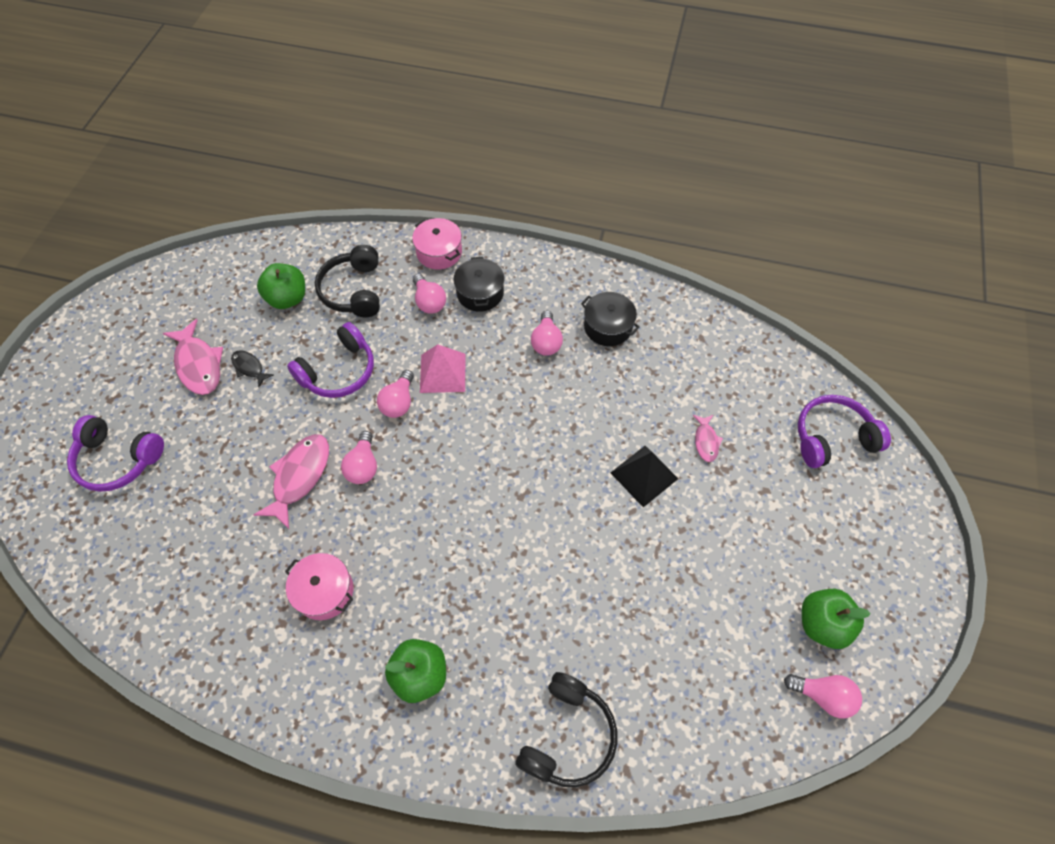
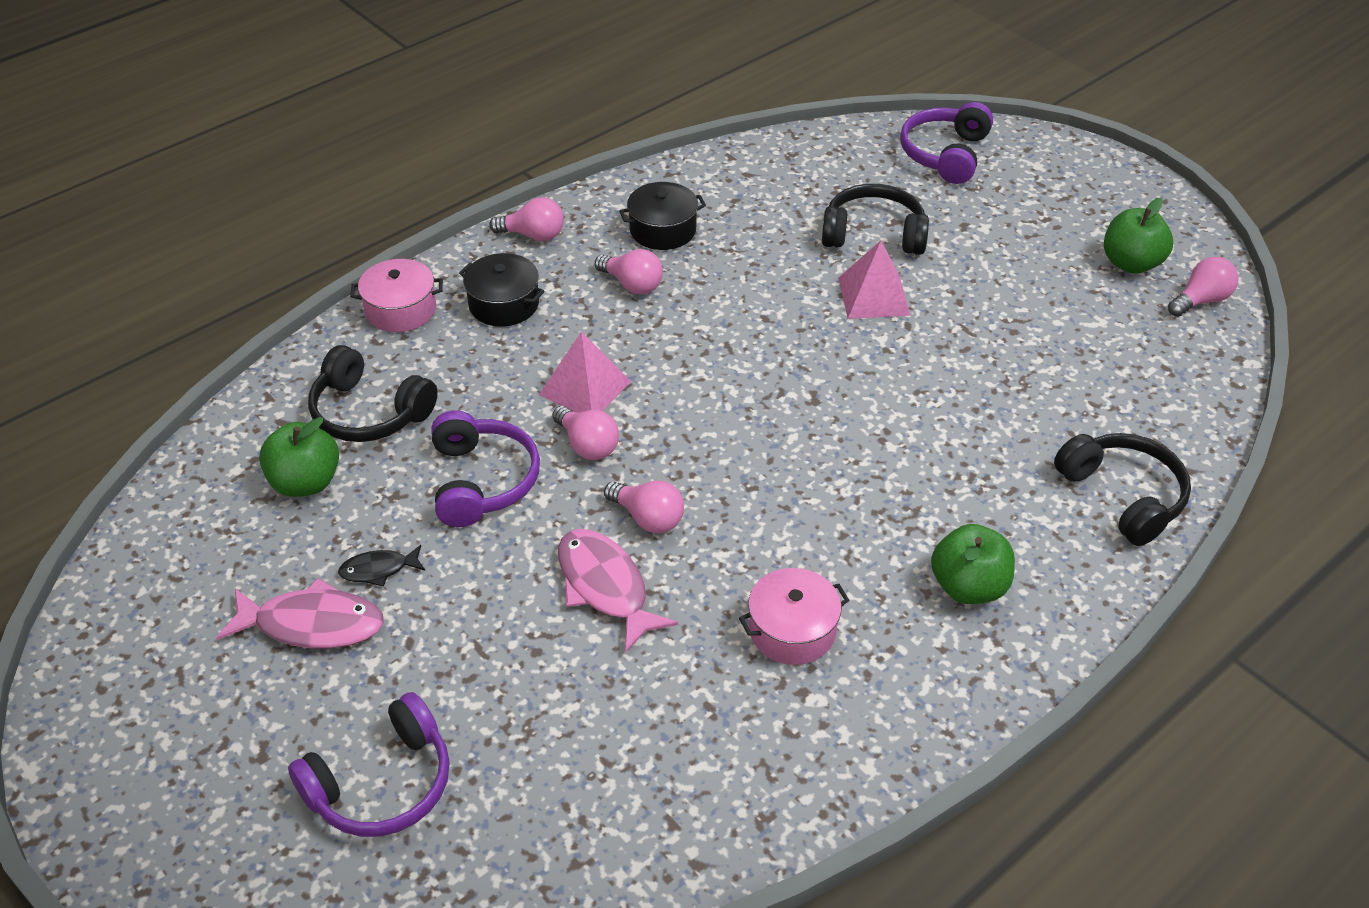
camera: 55 degrees left, 15 degrees down
pink light bulb [413,274,446,314] -> pink light bulb moved to [489,197,564,241]
black pyramid [611,446,678,507] -> pink pyramid [838,240,910,319]
pink fish [693,415,723,462] -> black headphones [822,184,929,255]

